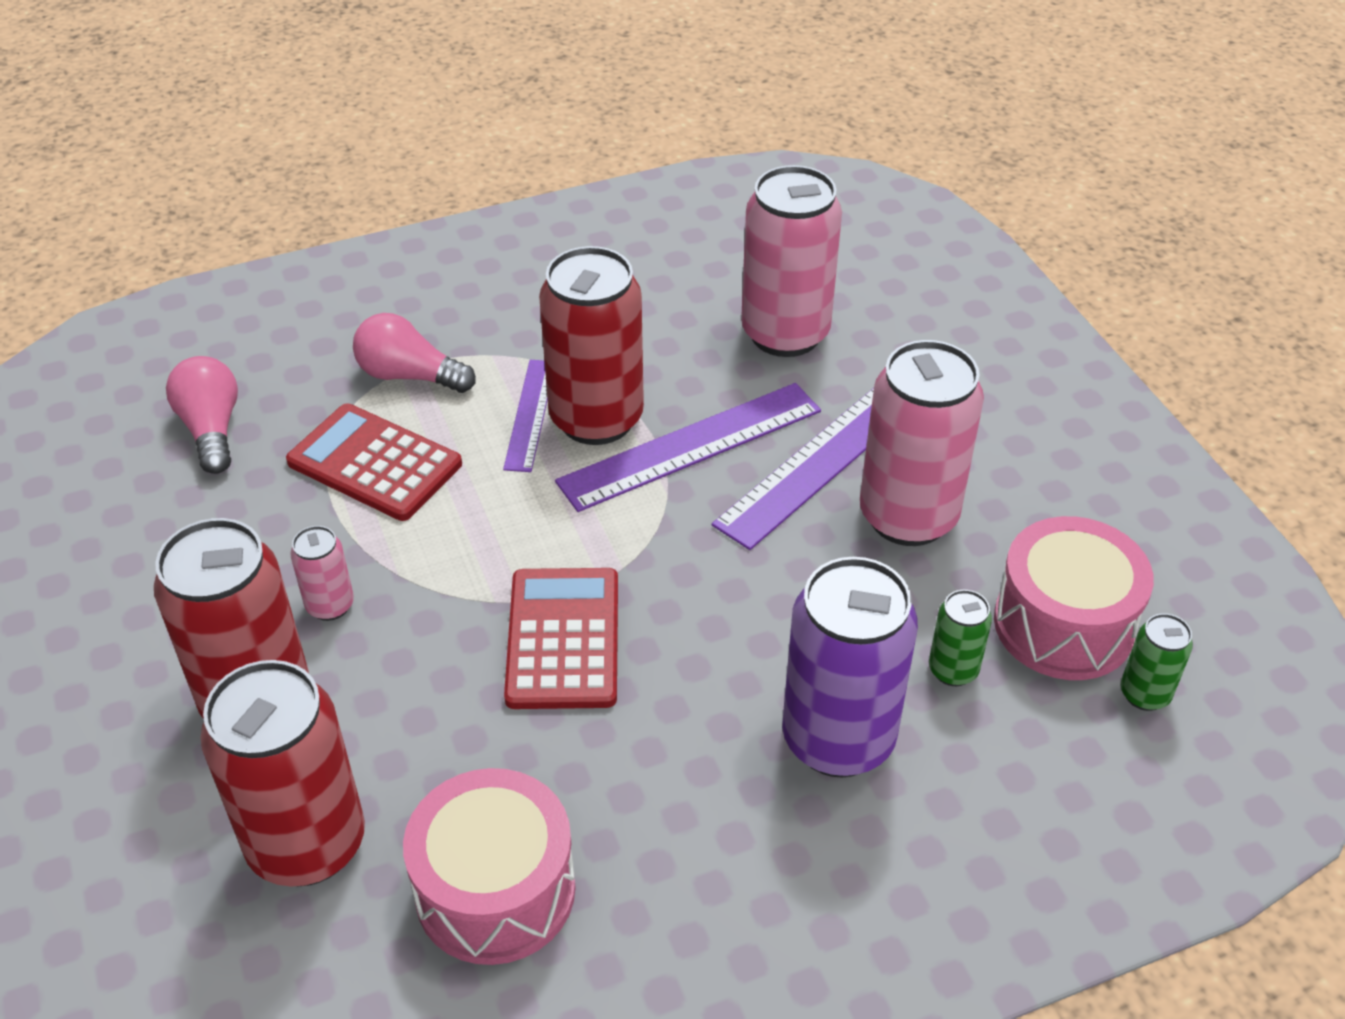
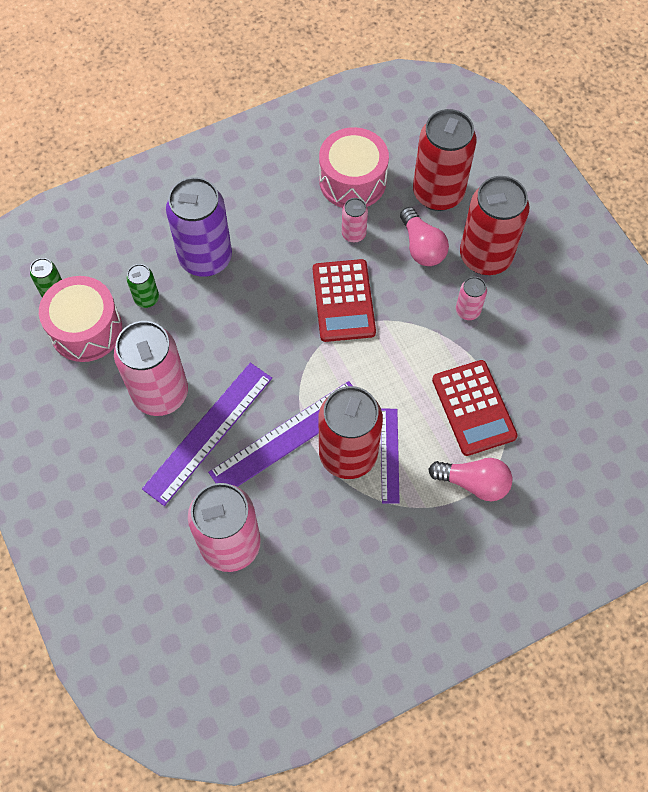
camera: 175 degrees right, 20 degrees up
pink light bulb [166,356,238,474] -> pink light bulb moved to [400,207,449,266]
red calculator [286,403,462,521] -> red calculator turned 45 degrees clockwise [432,360,518,456]
none -> pink can [342,198,368,243]

